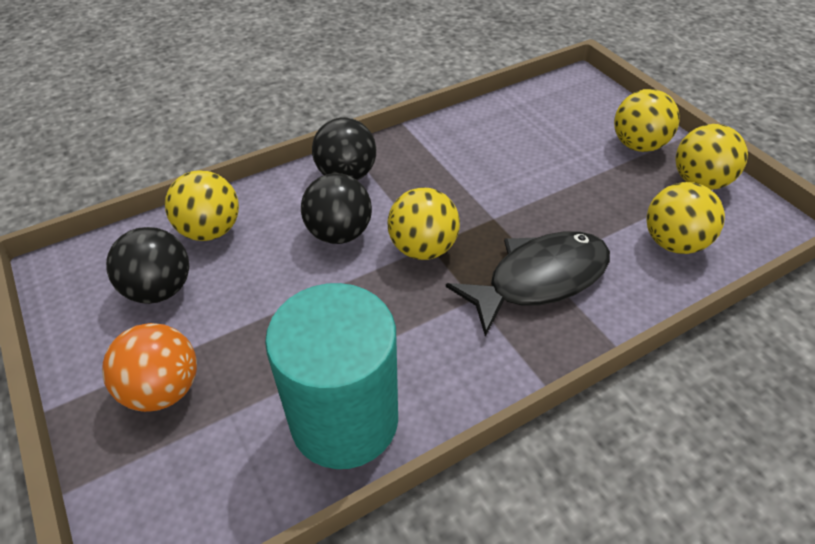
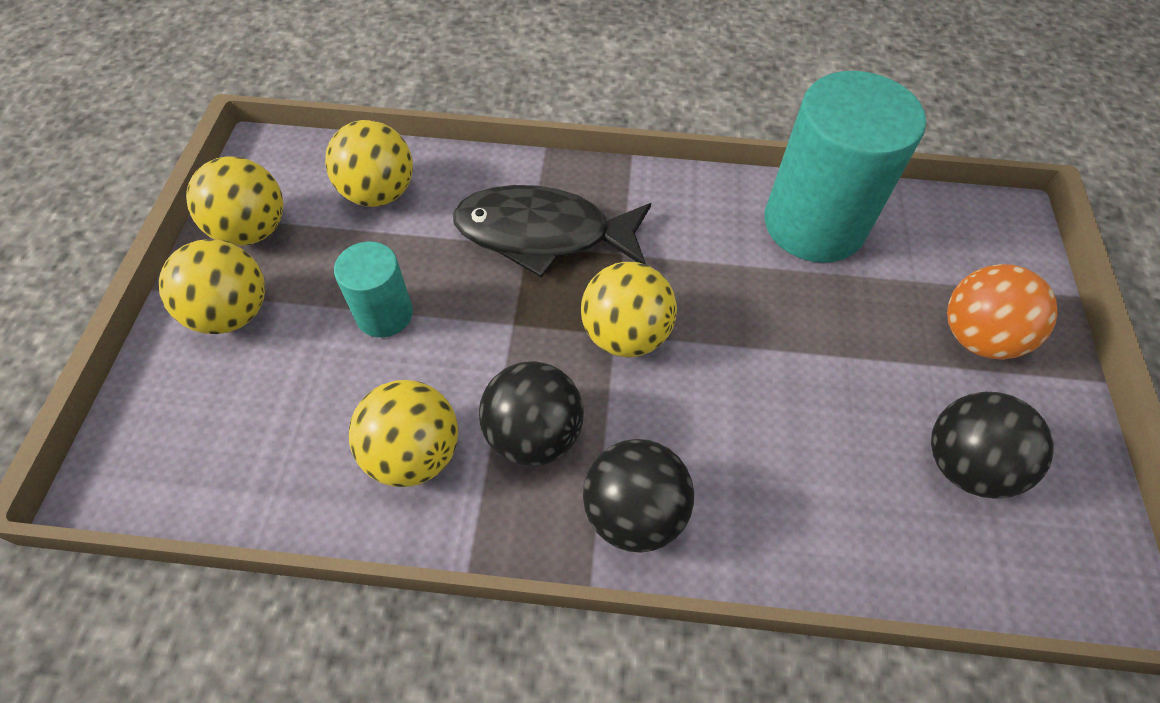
camera: 145 degrees left, 10 degrees up
yellow ball [165,170,239,241] -> yellow ball moved to [349,380,458,487]
black ball [301,173,372,244] -> black ball moved to [479,361,584,466]
none -> turquoise cylinder [334,241,413,337]

